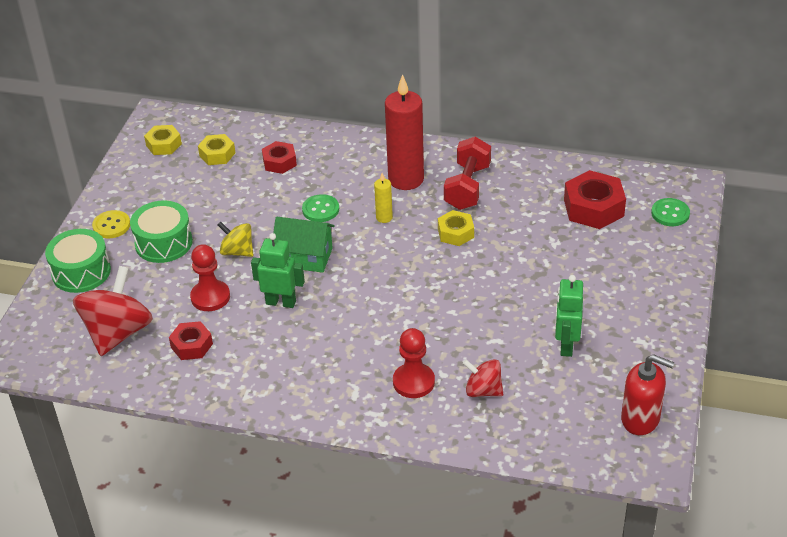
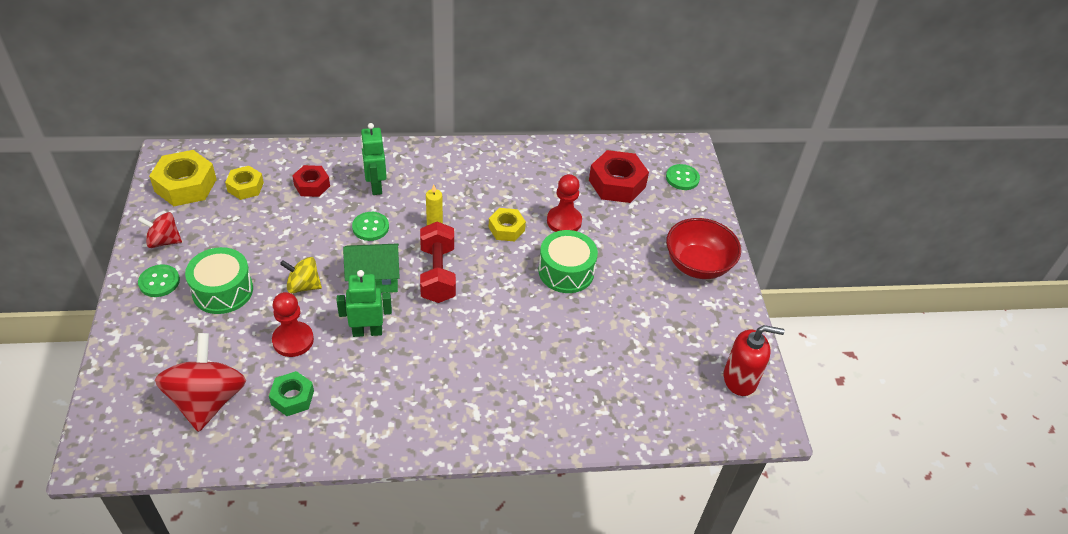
camera: 25 degrees left, 5 degrees up
green drum [45,229,111,293] -> green drum moved to [538,230,598,293]
yellow button [92,210,130,238] -> green button [138,264,180,297]
yellow nut [144,125,182,155] -> yellow nut [149,150,217,206], size x1.66
red nut [169,321,213,360] -> green nut [269,371,314,416]
red candle [385,74,424,190] -> none
red pawn [393,328,435,398] -> red pawn moved to [547,174,582,232]
red dumbbell [444,137,491,210] -> red dumbbell moved to [420,222,456,303]
red spinning top [463,359,503,397] -> red spinning top moved to [137,212,182,248]
green robot [555,275,583,357] -> green robot moved to [360,123,387,195]
none -> red bowl [666,218,741,279]

